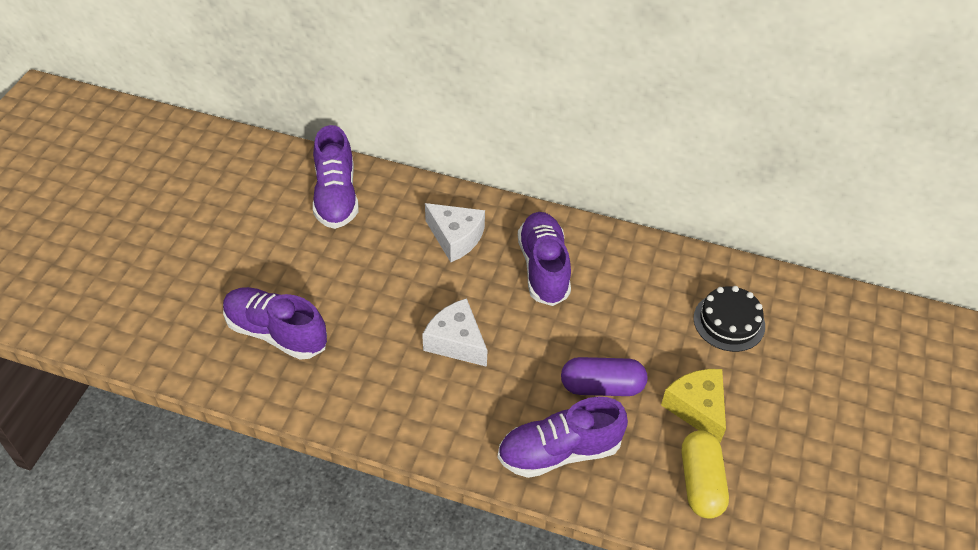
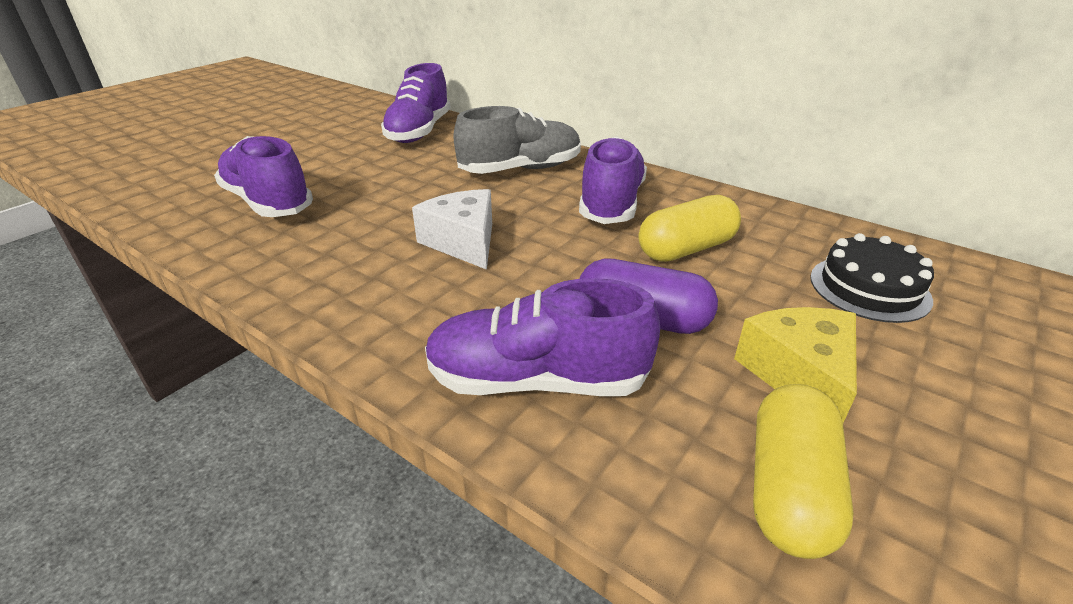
camera: 20 degrees right, 15 degrees down
white cheese [425,203,485,262] -> grey shoe [453,106,581,174]
none -> yellow capsule [639,195,741,262]

